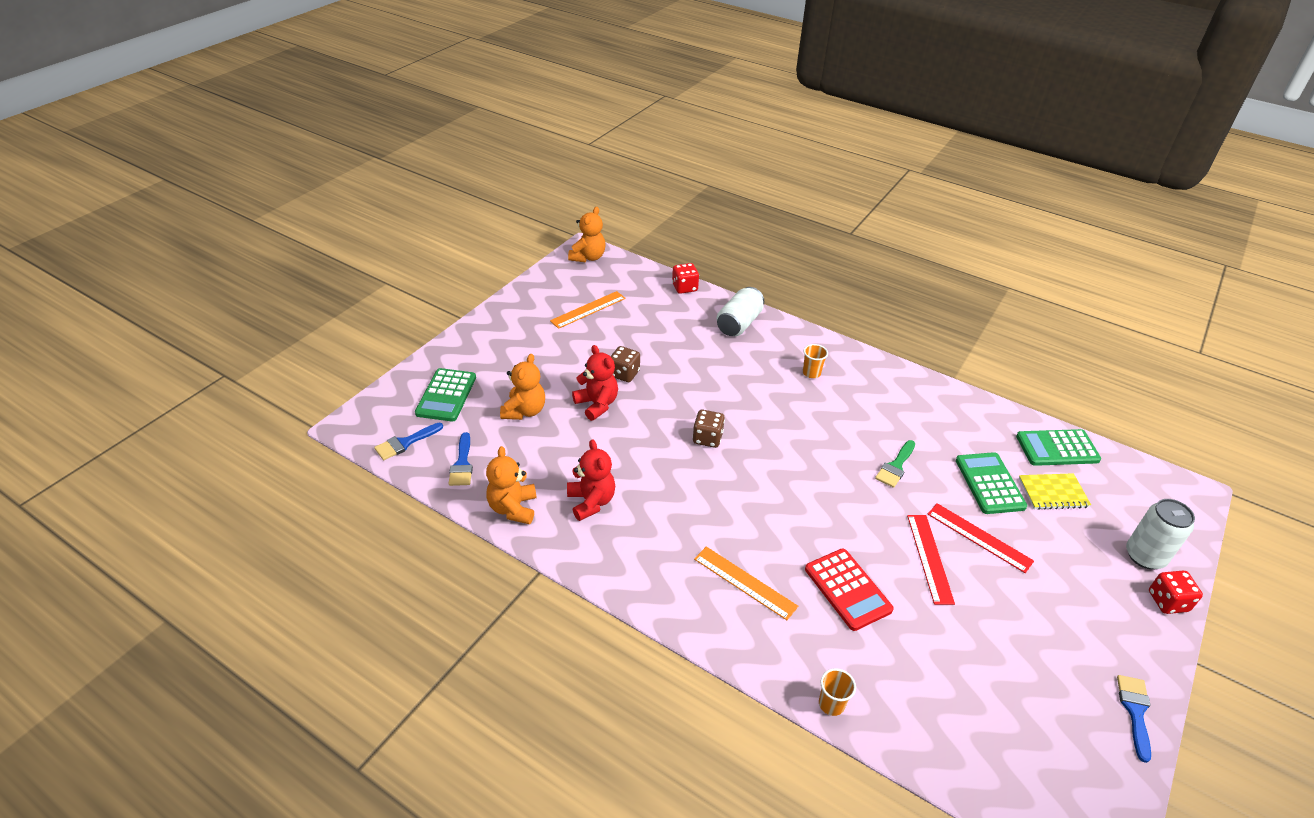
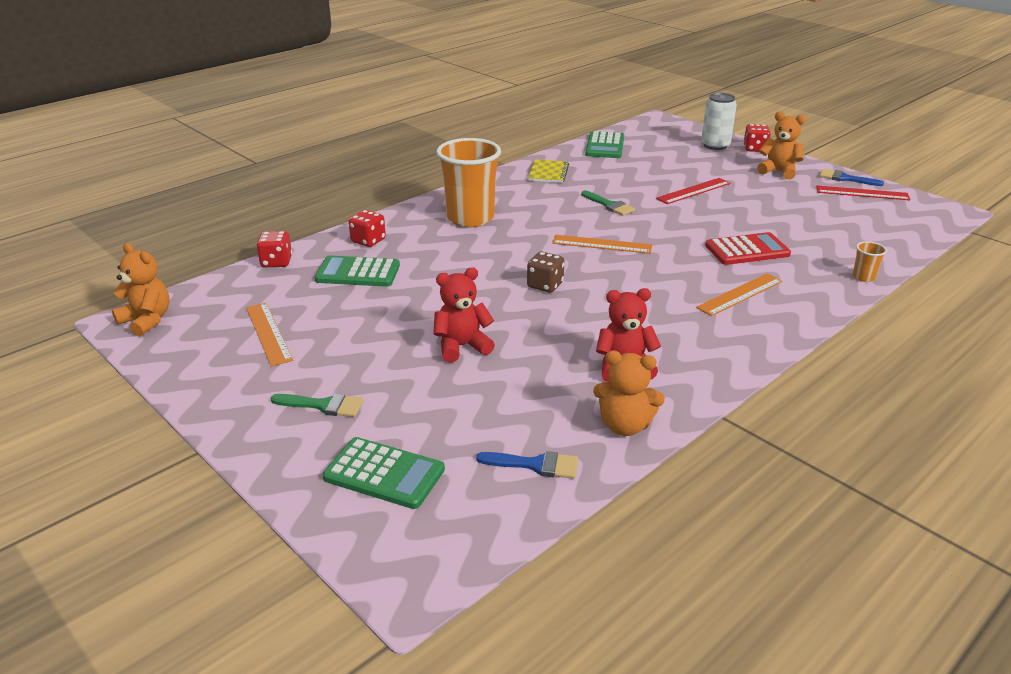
camera: 75 degrees left, 10 degrees down
blue brush [374,423,443,460] -> none
orange teddy bear [500,354,545,420] -> orange teddy bear moved to [757,111,806,180]
brown dice [611,346,640,382] -> none
white can [717,287,764,336] -> red dice [348,210,386,247]
orange cup [803,344,828,378] -> orange cup [436,138,501,227], size x2.45
red ruler [907,515,955,605] -> red ruler moved to [816,185,910,200]
green calculator [956,452,1027,514] -> green calculator moved to [314,255,400,287]
yellow notebook [1019,473,1091,510] -> yellow notebook moved to [528,159,569,183]
none -> green brush [271,393,364,417]
none -> orange ruler [552,235,652,254]

